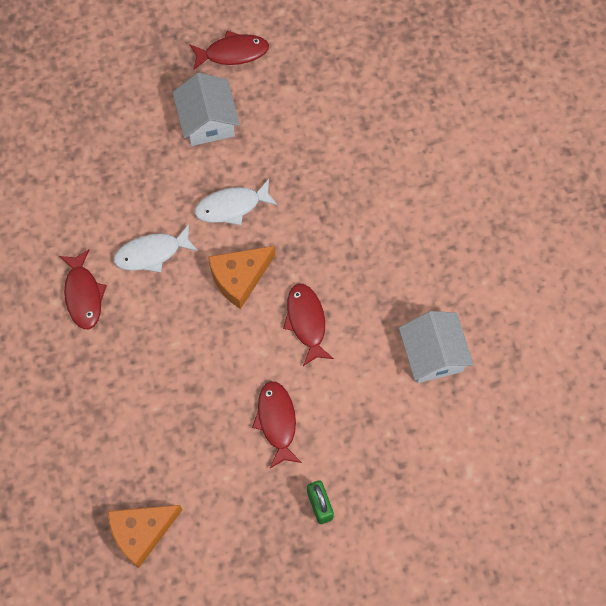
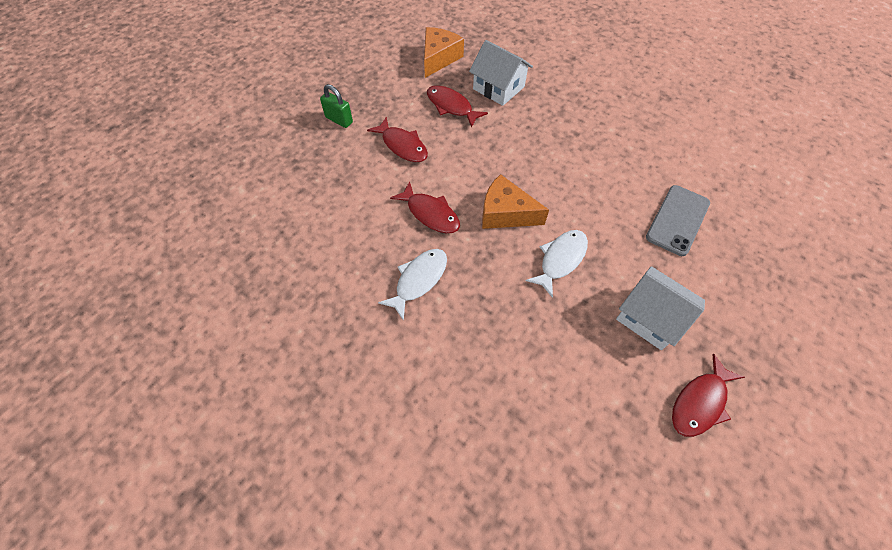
camera: 145 degrees right, 10 degrees down
red fish [59,249,107,329] -> red fish moved to [427,85,488,128]
white fish [113,224,198,273] -> white fish moved to [378,249,447,321]
orange cheese [208,246,275,309] -> orange cheese turned 90 degrees counterclockwise [482,174,549,229]
white house [399,311,474,383] -> white house moved to [469,40,533,106]
none -> grey phone [646,185,710,256]

